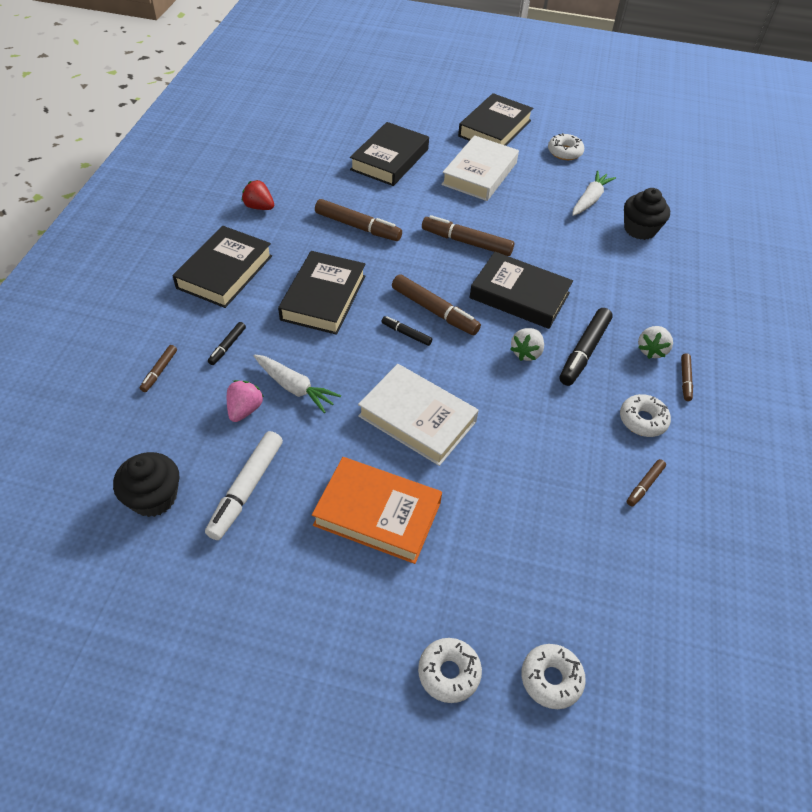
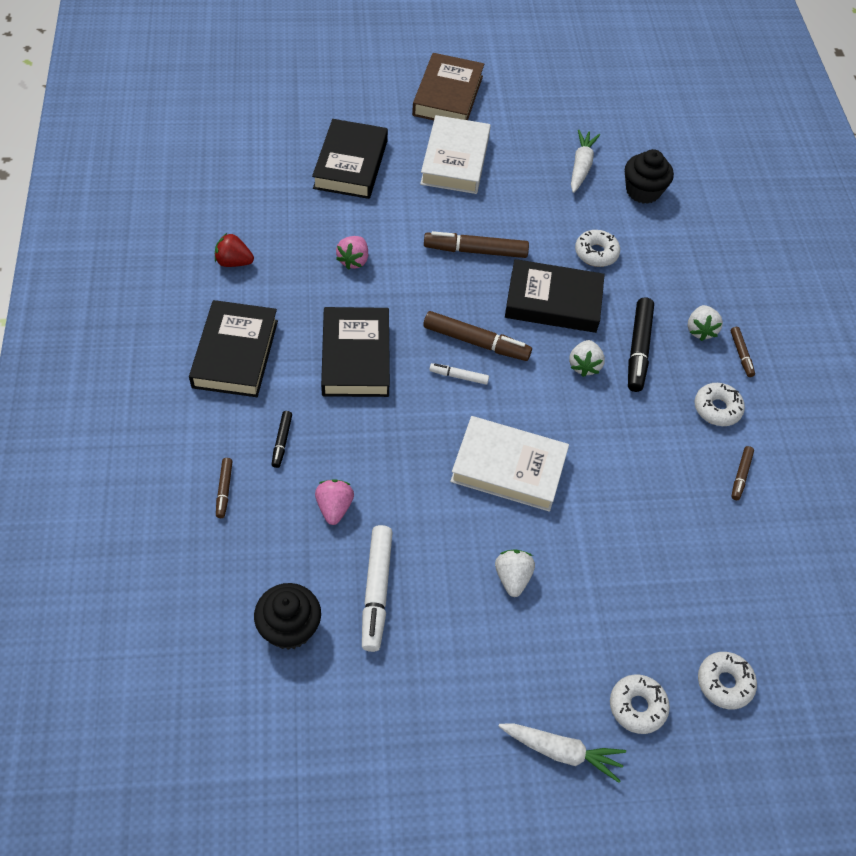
camera: 20 degrees left, 5 degrees up
white carrot [254,354,341,413] -> white carrot moved to [498,723,626,783]
orange book [312,457,442,564] -> white strawberry [495,549,535,597]
brown marker [315,199,402,241] -> pink strawberry [336,236,368,270]
black marker [381,316,432,346] -> white marker [429,363,489,385]
black book [458,93,533,146] -> brown book [412,53,484,120]
white donut [548,133,584,160] -> white donut moved to [575,230,620,267]

